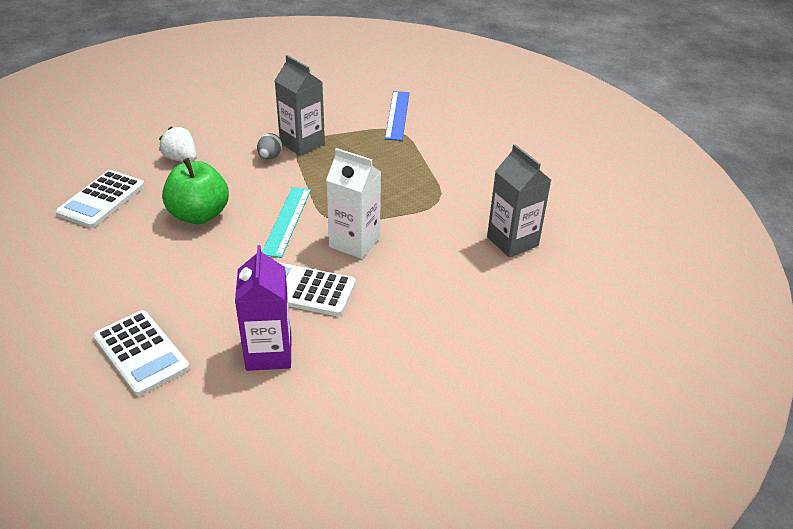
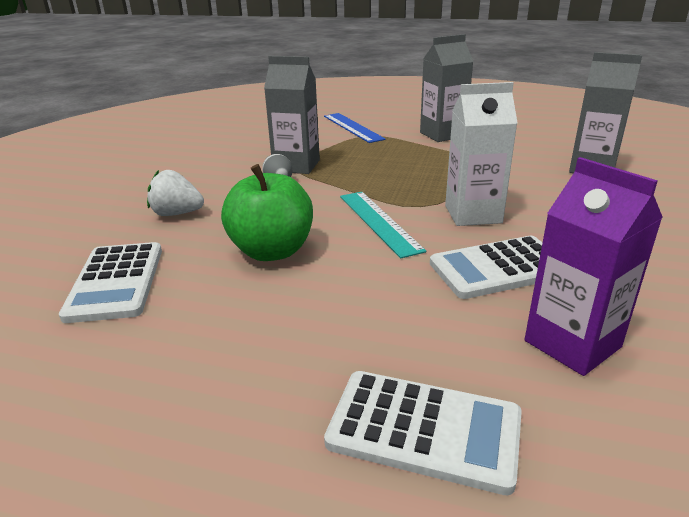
camera: 30 degrees left, 10 degrees down
none -> grey carton [420,34,474,142]

